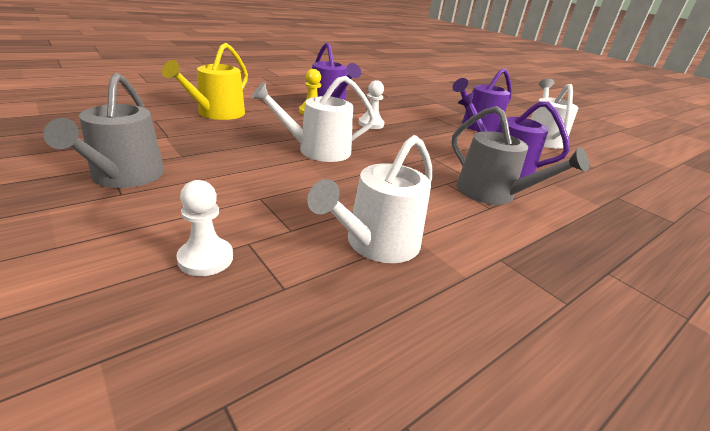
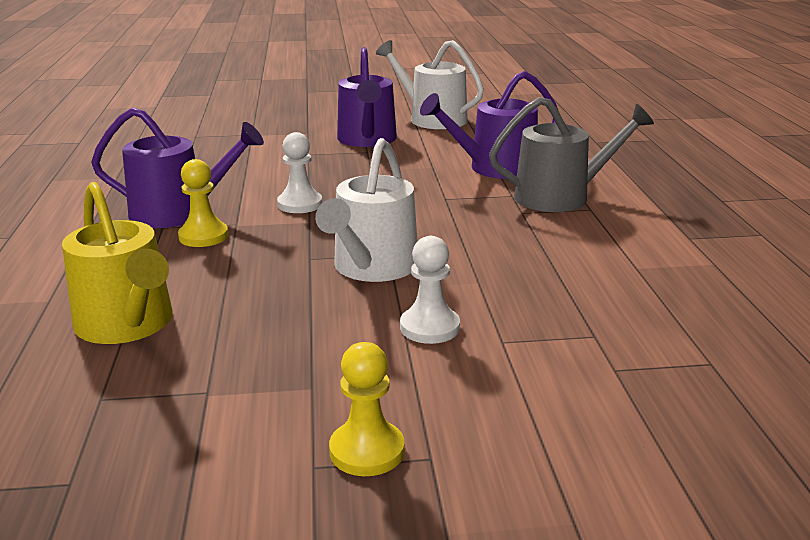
camera: 55 degrees left, 5 degrees down
grey watering can [43,73,164,188] -> yellow pawn [329,342,405,476]
white pawn [176,180,233,276] -> white pawn moved to [400,236,460,344]
white watering can [307,135,433,263] -> none

